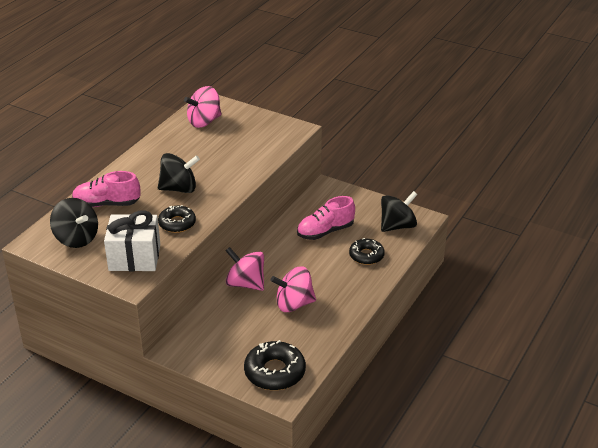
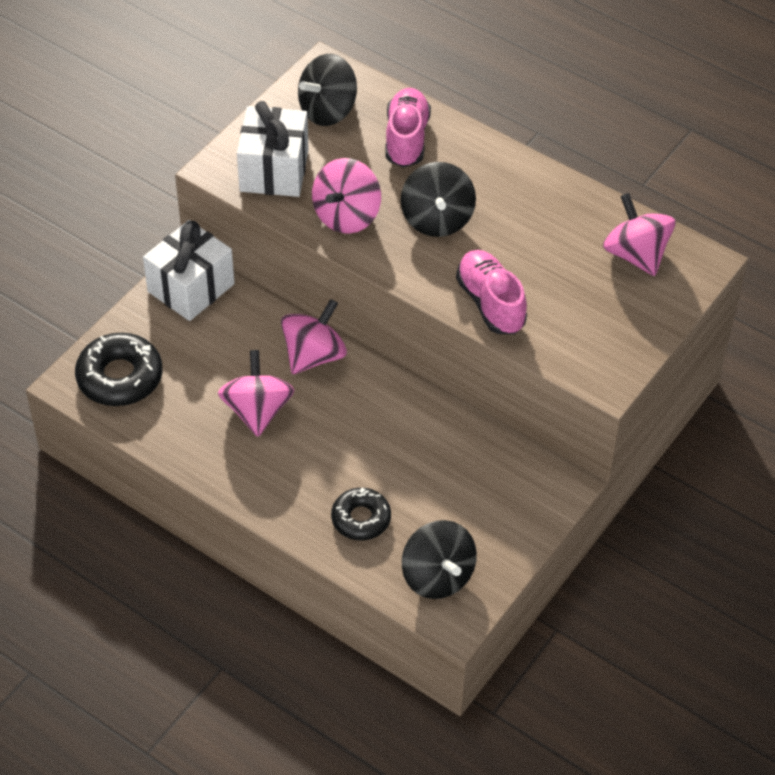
camera: 95 degrees right, 15 degrees up
black donut [158,205,196,233] -> pink spinning top [312,158,381,234]
pink shoe [297,196,355,240] -> pink shoe moved to [456,250,527,334]
none -> white gift [143,220,235,321]

